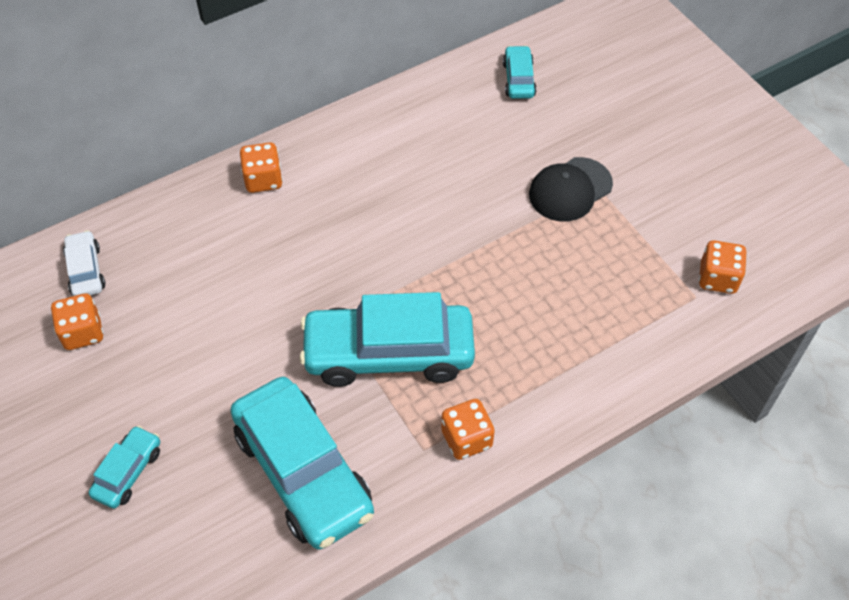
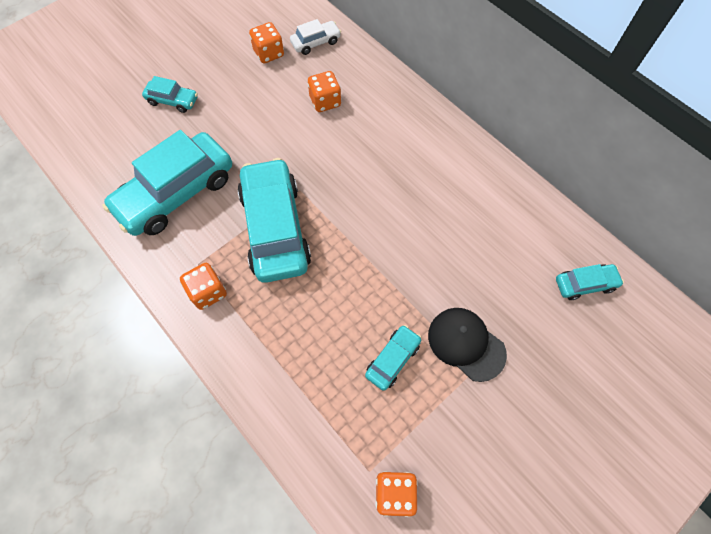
camera: 80 degrees right, 10 degrees up
orange dice [240,142,283,193] -> orange dice moved to [308,71,341,112]
none -> turquoise car [365,325,422,391]

